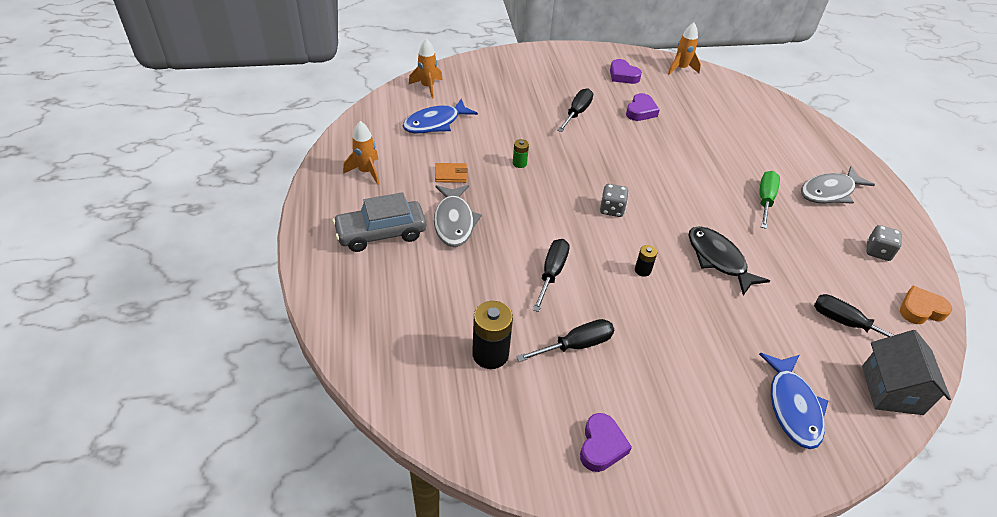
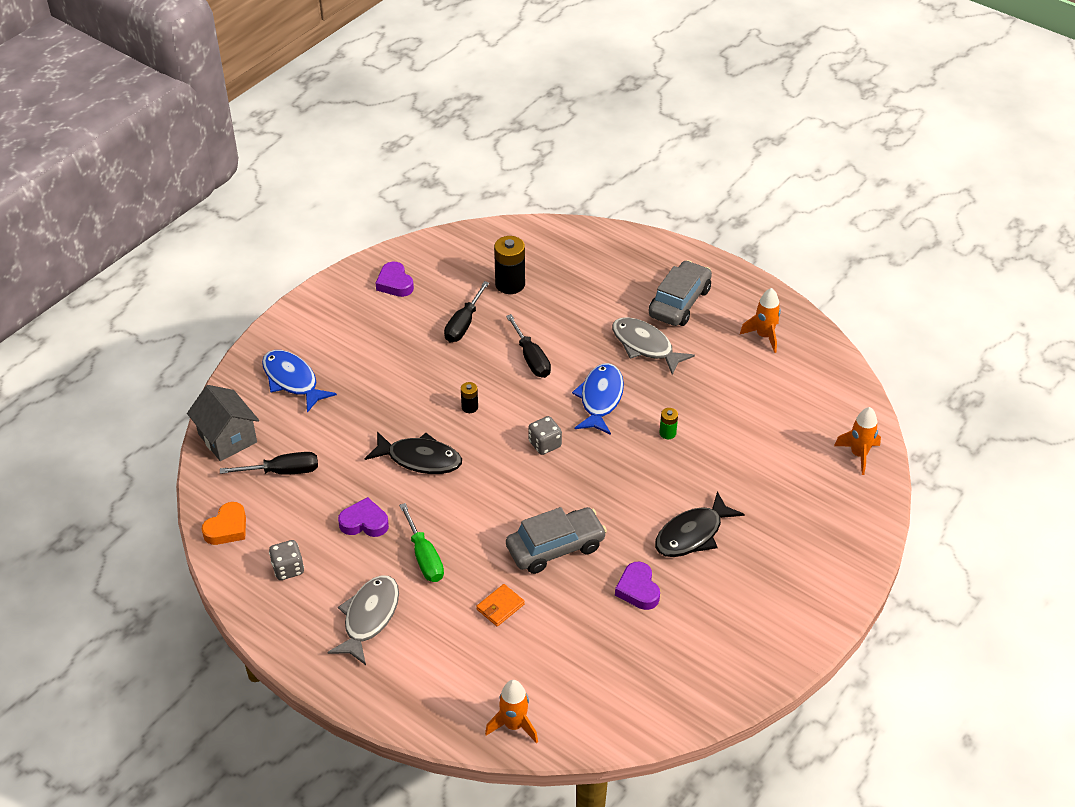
camera: 140 degrees right, 0 degrees up
blue fish [403,99,478,133] -> blue fish moved to [572,363,624,435]
orange wallet [435,163,468,183] -> orange wallet moved to [476,584,525,626]
black screwdriver [557,88,593,132] -> black fish [655,491,744,557]
purple heart [610,59,642,84] -> purple heart moved to [338,497,389,537]
orange rocket [668,23,701,75] -> orange rocket moved to [485,680,538,743]
none -> grey car [506,507,607,574]

